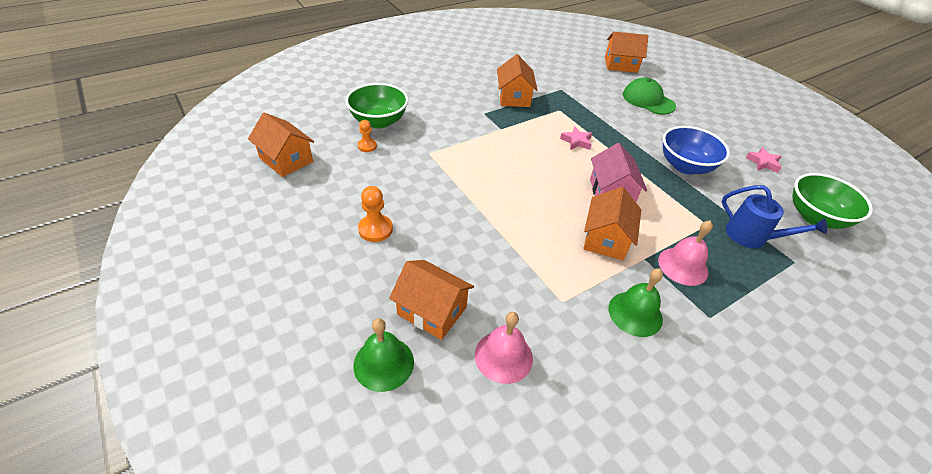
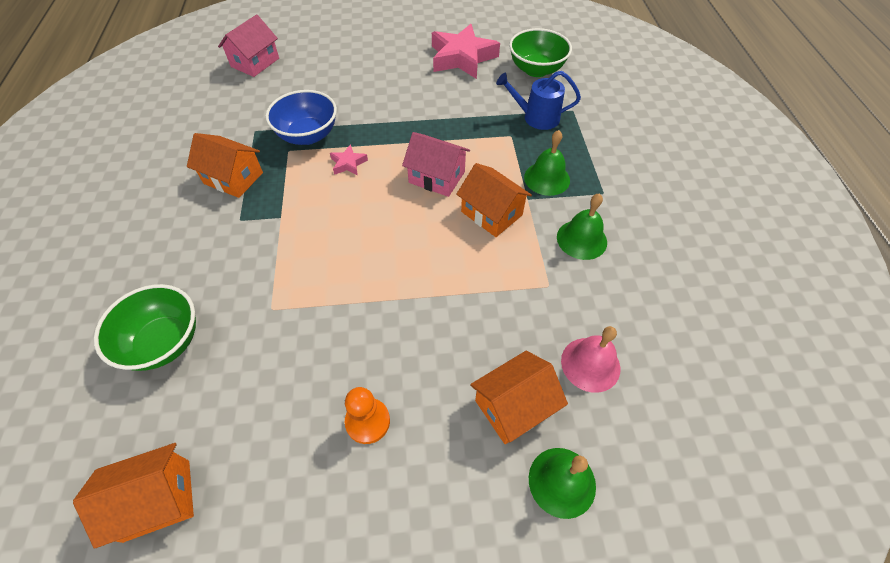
camera: 60 degrees left, 10 degrees up
orange pawn [357,120,377,152] -> none
orange house [605,31,648,73] -> pink house [218,14,279,77]
green cap [623,78,676,114] -> none
pink bell [658,221,713,286] -> green bell [524,130,570,196]
blue bowl [663,126,730,174] -> blue bowl moved to [266,90,337,145]
blue watering can [722,185,827,248] -> blue watering can turned 150 degrees counterclockwise [496,71,581,130]
pink star [746,147,782,173] -> pink star [432,24,500,79], size x2.24

